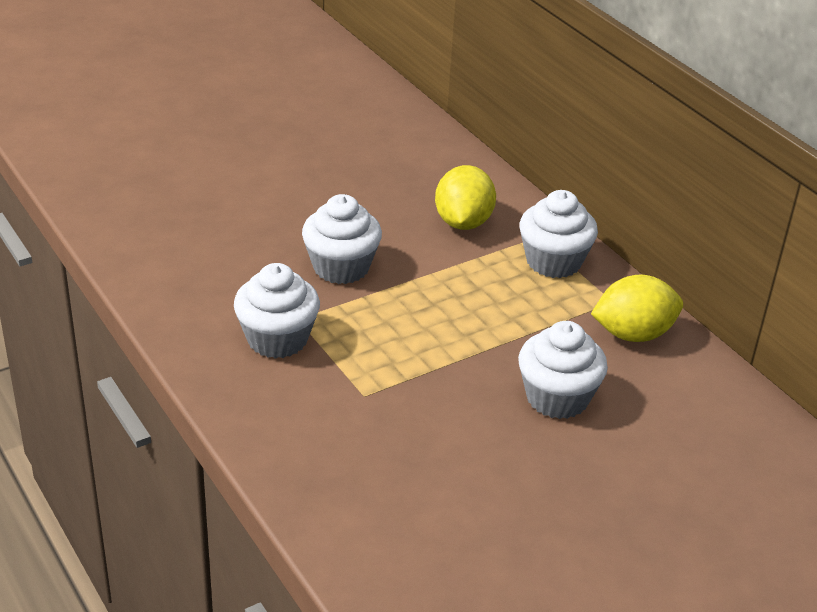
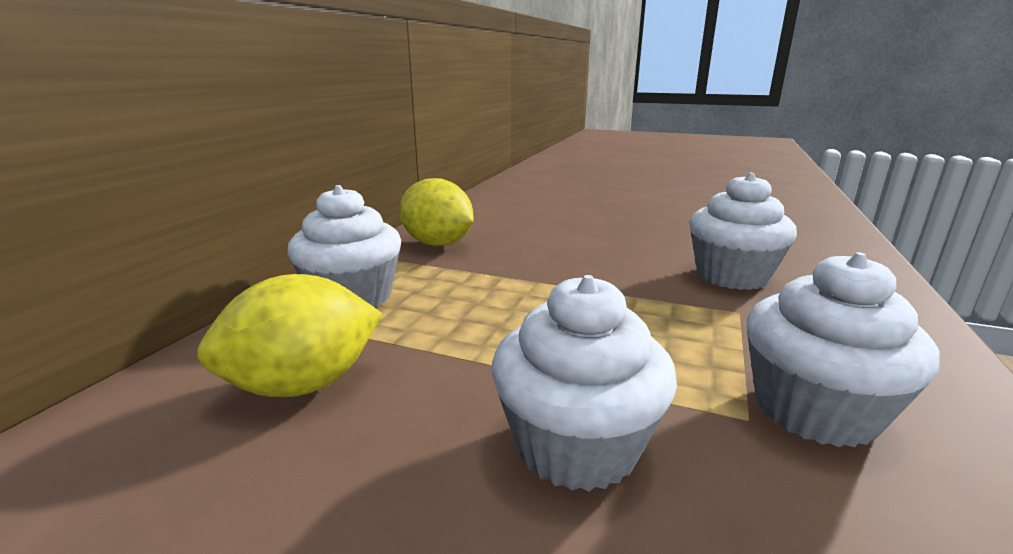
camera: 125 degrees left, 15 degrees down
white cupcake [518,321,608,419] -> white cupcake moved to [689,173,797,290]

